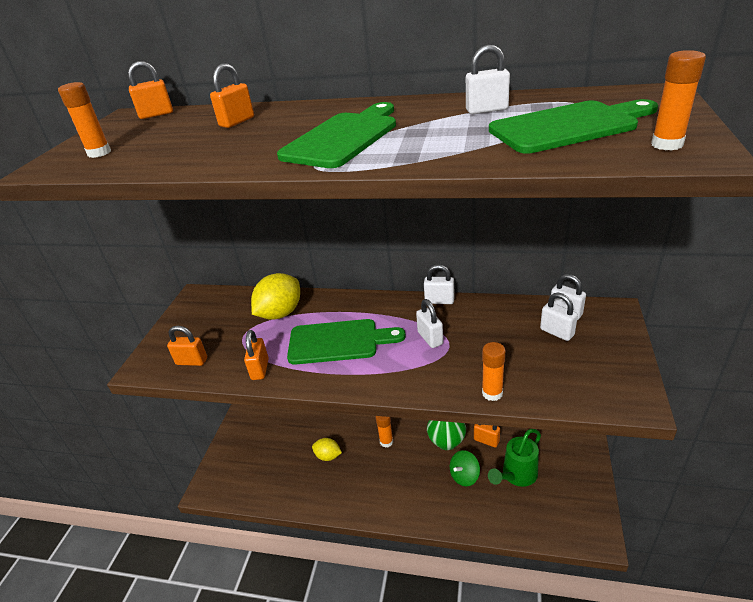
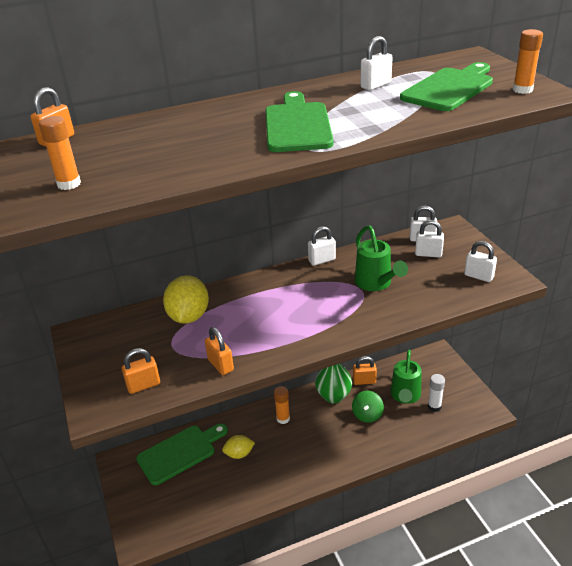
camera: 35 degrees left, 0 degrees up
orange padlock [210,63,254,128] -> none
green cutting board [287,319,406,365] -> green cutting board moved to [136,424,228,485]
white padlock [416,299,443,348] -> white padlock moved to [464,241,497,282]
orange glue stick [482,342,506,401] -> none
none -> green watering can [355,225,408,291]
none -> white glue stick [428,374,445,412]

